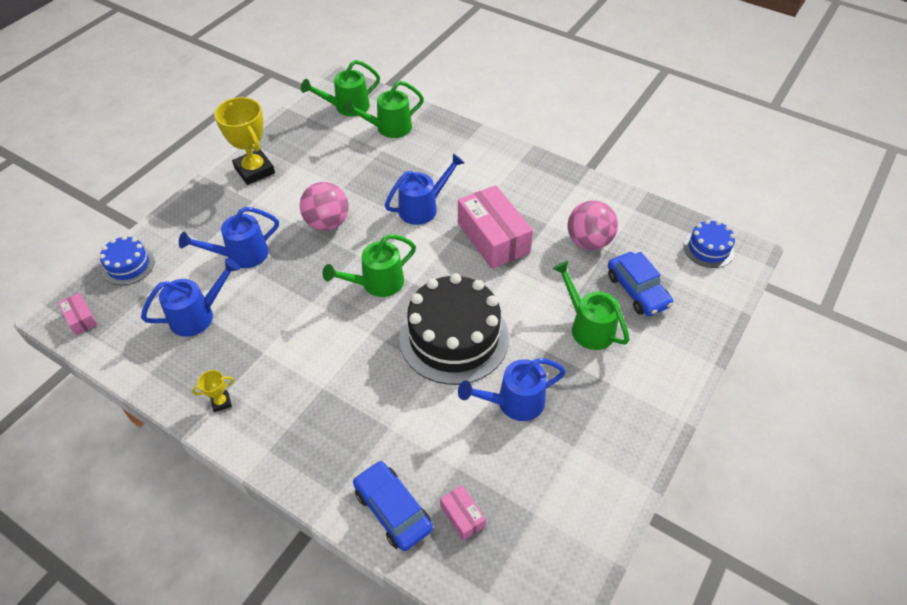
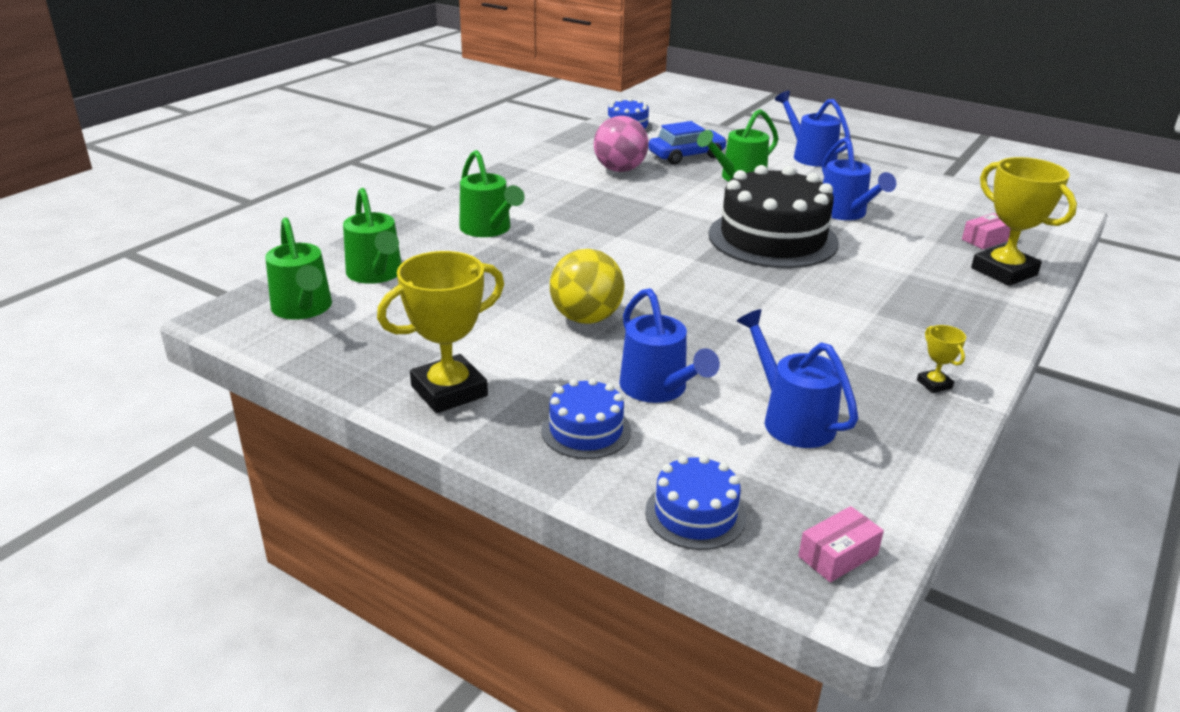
camera: 90 degrees left, 20 degrees down
pink ball [300,182,349,231] -> yellow ball [550,249,625,324]
green watering can [322,234,416,297] -> green watering can moved to [459,150,525,237]
blue car [353,461,433,551] -> yellow trophy [971,157,1077,286]
blue watering can [385,153,465,225] -> blue watering can moved to [775,91,851,167]
pink box [458,185,533,269] -> none
none -> blue cake [541,378,631,459]

